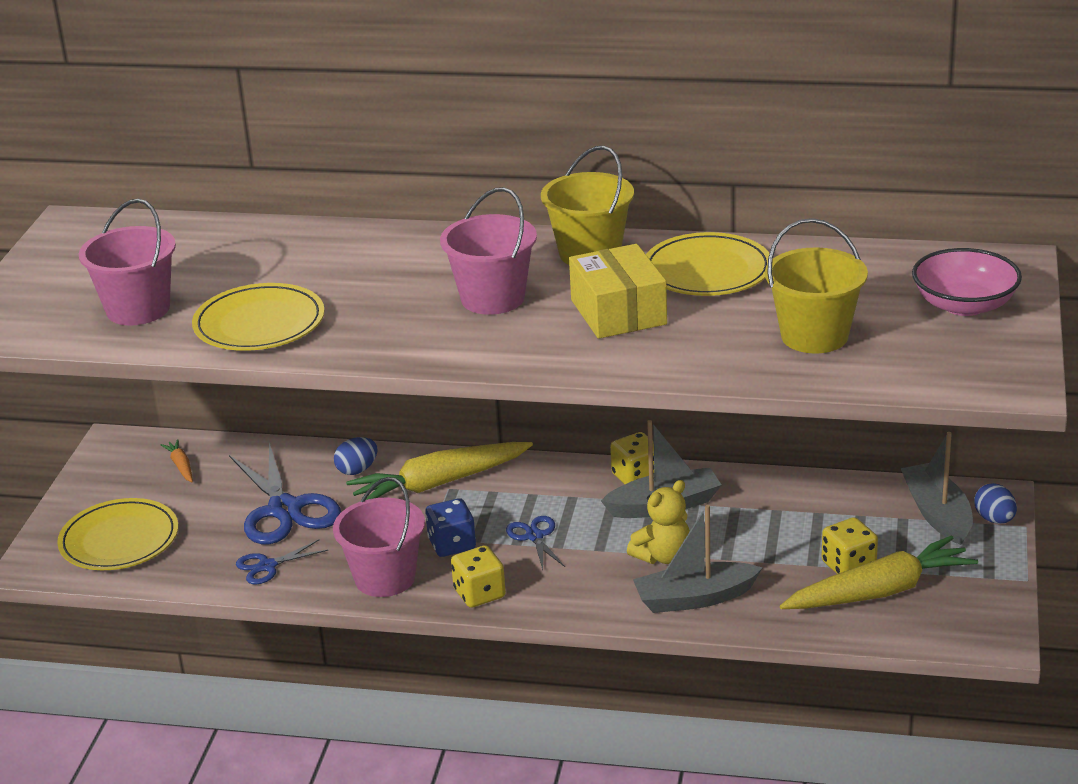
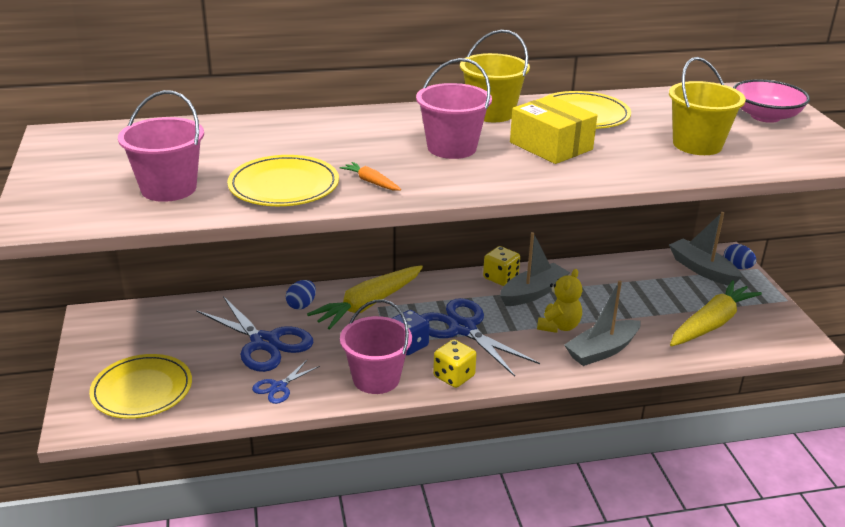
camera: 25 degrees left, 0 degrees up
orange carrot [160,439,193,482] -> orange carrot moved to [340,162,401,191]
blue scissors [506,516,565,570] -> blue scissors [420,298,540,377], size x2.00
yellow dice [822,517,878,574] -> none

